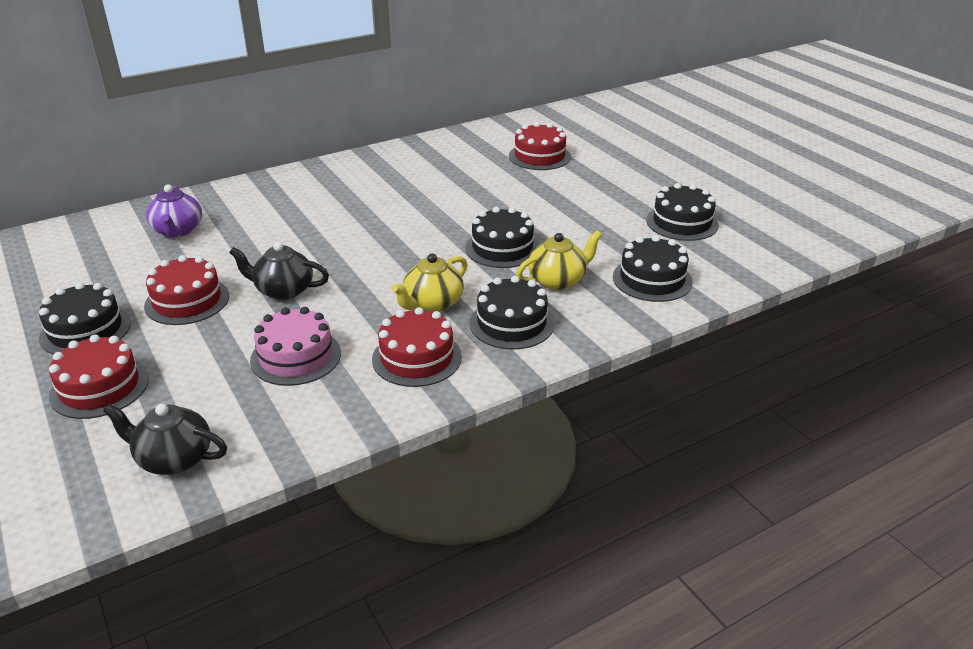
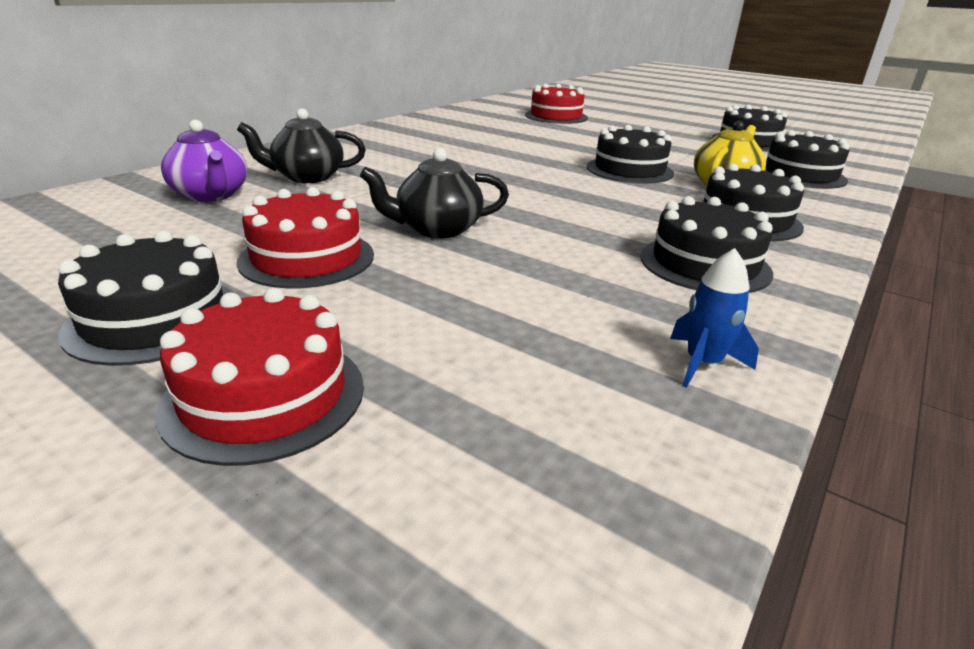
camera: 25 degrees left, 5 degrees down
black teapot [103,404,227,475] -> black teapot moved to [237,109,366,183]
pink cake [250,307,341,386] -> none
red cake [372,307,462,387] -> black cake [641,196,773,293]
yellow teapot [392,253,468,312] -> none
none -> blue rocket [670,248,759,388]

